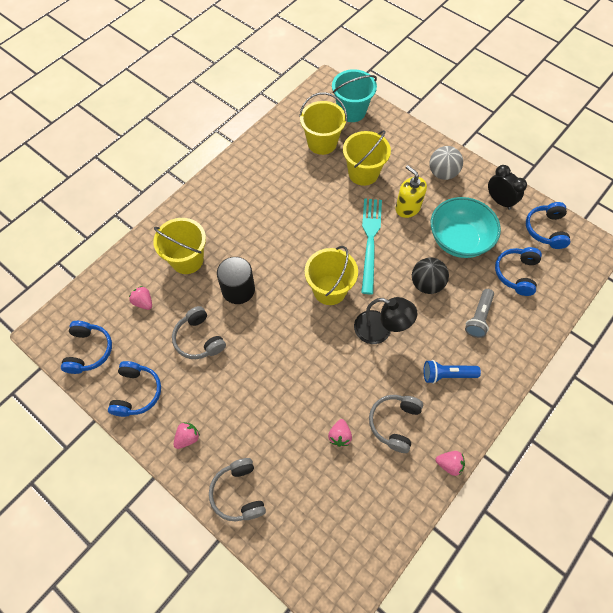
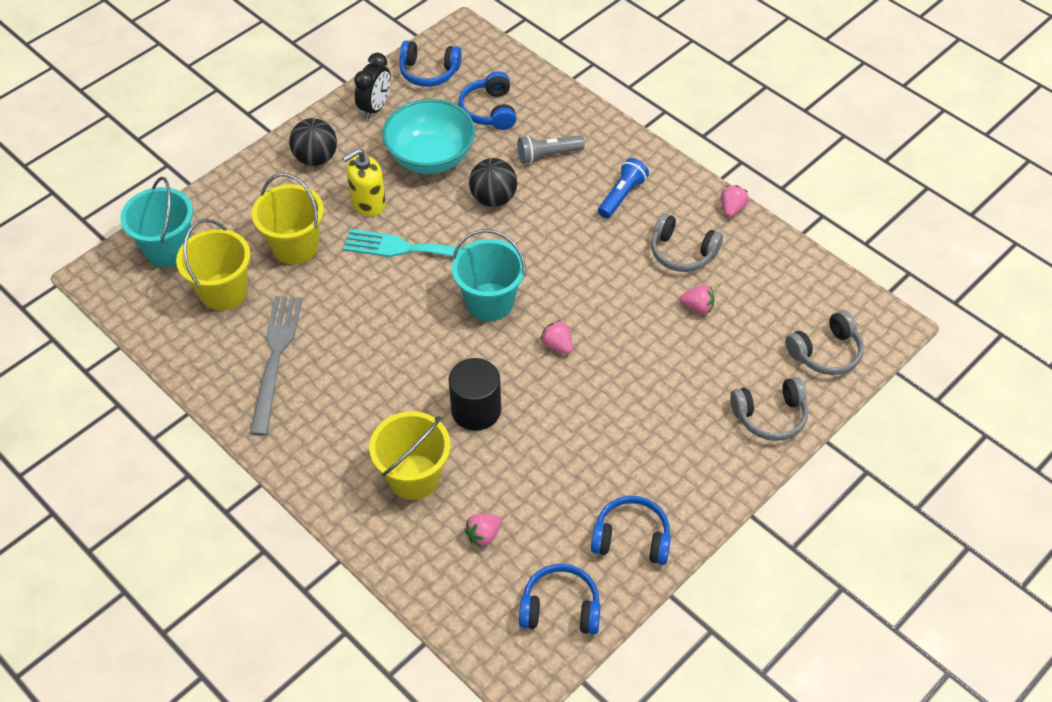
camera: 85 degrees left, 10 degrees down
grey headphones [172,306,226,359] -> grey headphones moved to [785,310,864,375]
pink strawberry [173,422,200,449] -> pink strawberry moved to [540,320,573,354]
yellow bucket [305,246,358,305] -> turquoise bucket [452,229,526,321]
black lamp [354,297,417,344] -> none
blue flashlight [423,360,481,384] -> blue flashlight turned 150 degrees counterclockwise [598,158,649,218]
grey ball [430,146,463,180] -> black ball [289,118,337,166]
grey flashlight [465,289,494,338] -> grey flashlight turned 135 degrees clockwise [517,135,585,164]
black clock [488,165,527,210] -> black clock turned 150 degrees clockwise [354,53,391,119]
blue headphones [495,247,542,296] -> blue headphones turned 60 degrees clockwise [459,71,517,130]
none -> grey fork [250,296,302,436]

